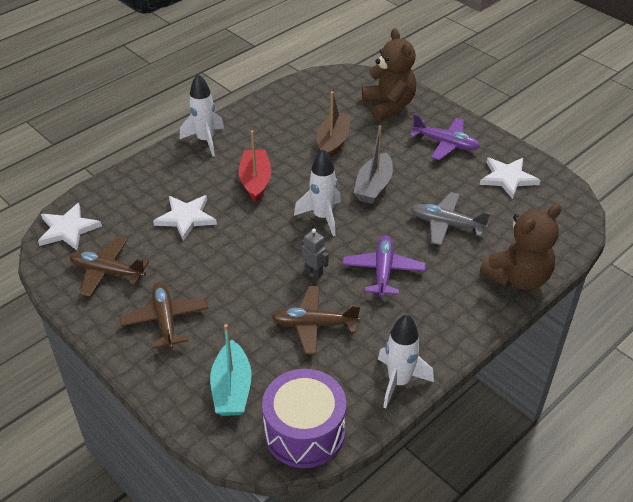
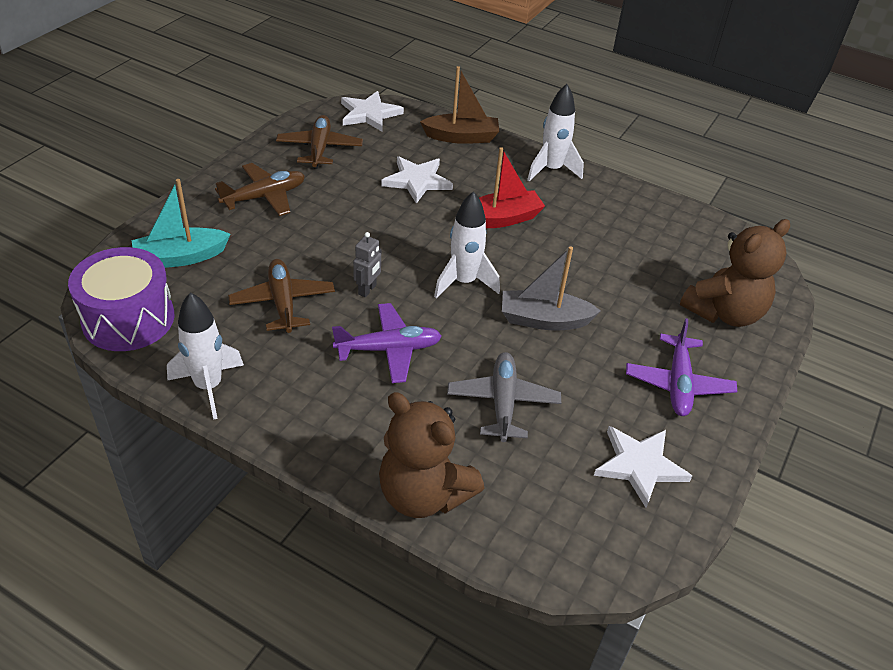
camera: 70 degrees right, 0 degrees up
brown boat [317,91,351,158] -> brown boat moved to [420,66,499,144]

